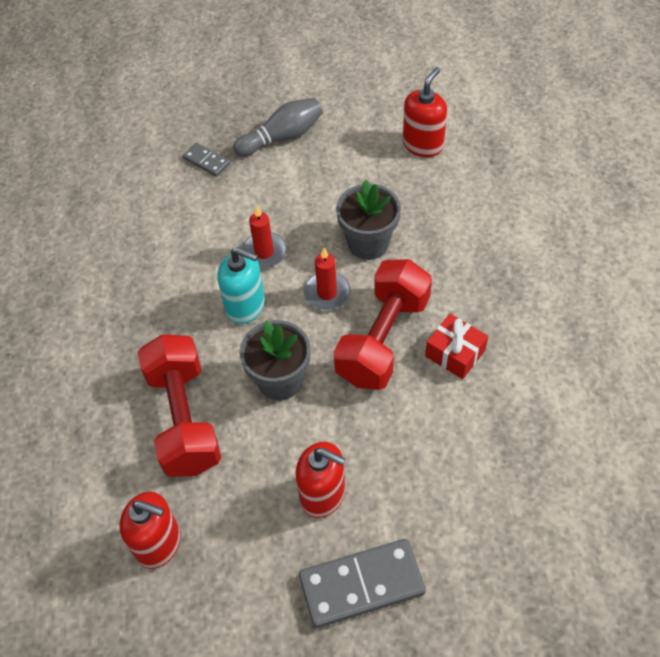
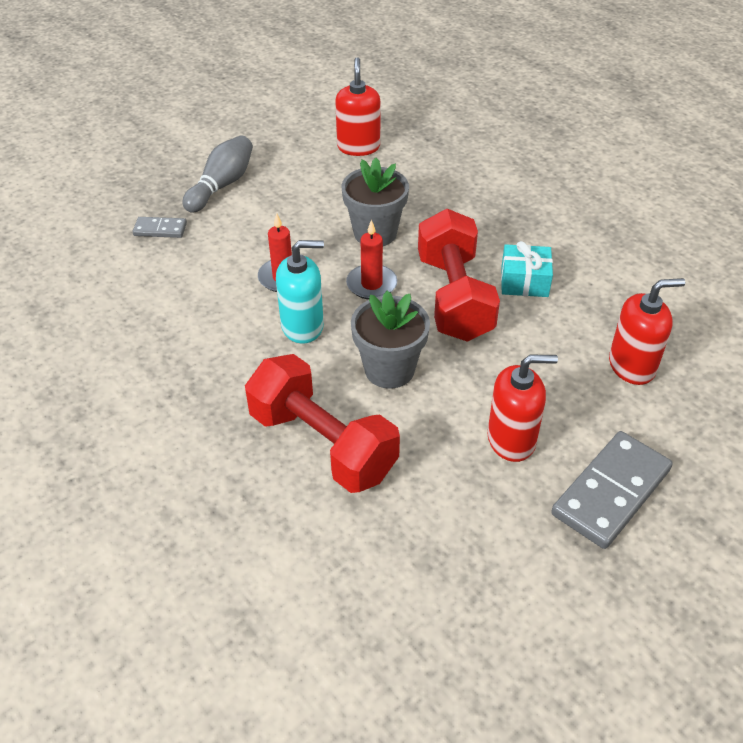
camera: 35 degrees left, 10 degrees down
red soap dispenser [120,491,181,569] -> red soap dispenser moved to [609,278,685,385]
red gift [425,314,488,379] -> turquoise gift [501,241,553,297]

